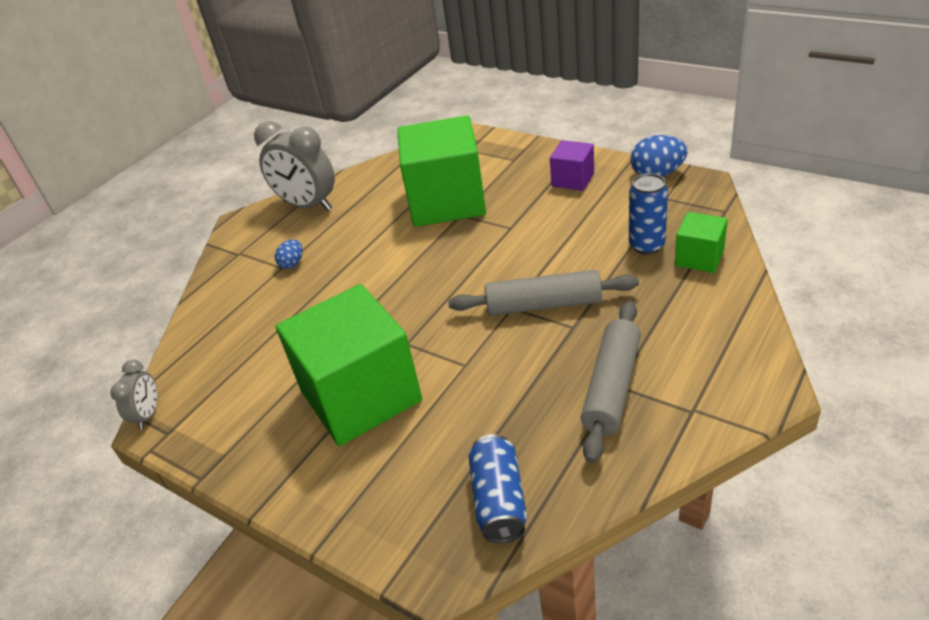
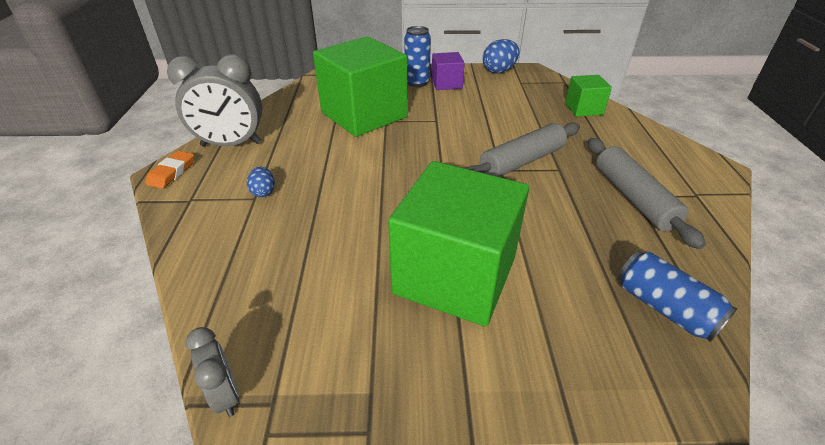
camera: 40 degrees left, 0 degrees up
blue can [629,173,668,254] -> blue can moved to [404,26,431,87]
none -> orange eraser [146,151,194,189]

